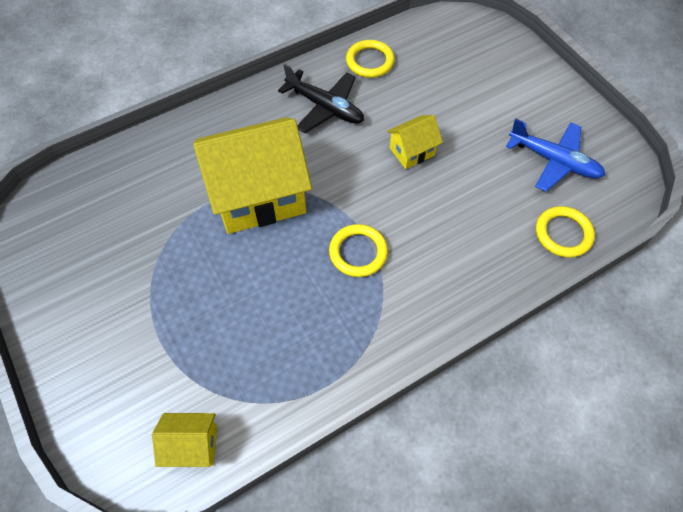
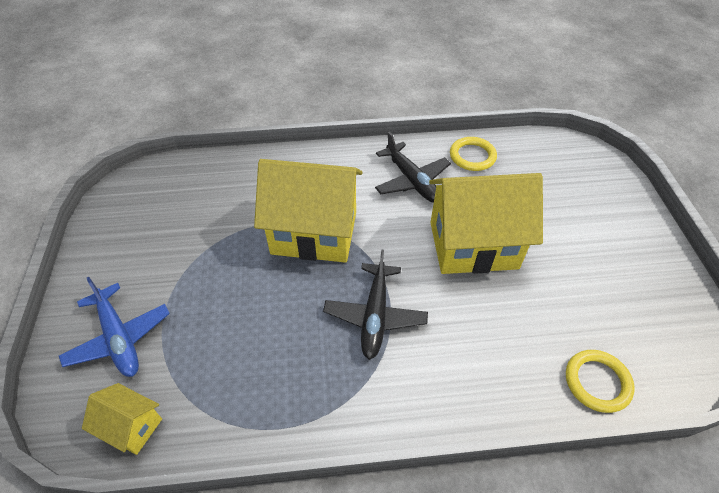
camera: 25 degrees right, 10 degrees down
yellow ring [329,224,388,277] -> black plane [323,250,428,360]
yellow house [387,115,443,169] -> yellow house [429,173,543,274], size x2.17
blue plane [506,118,605,192] -> blue plane moved to [59,277,170,377]

